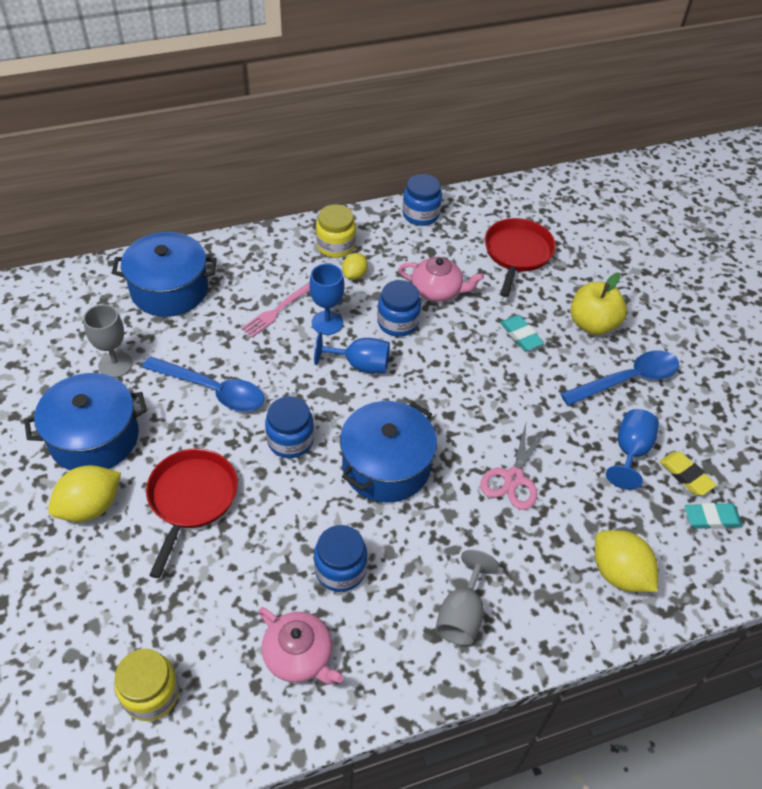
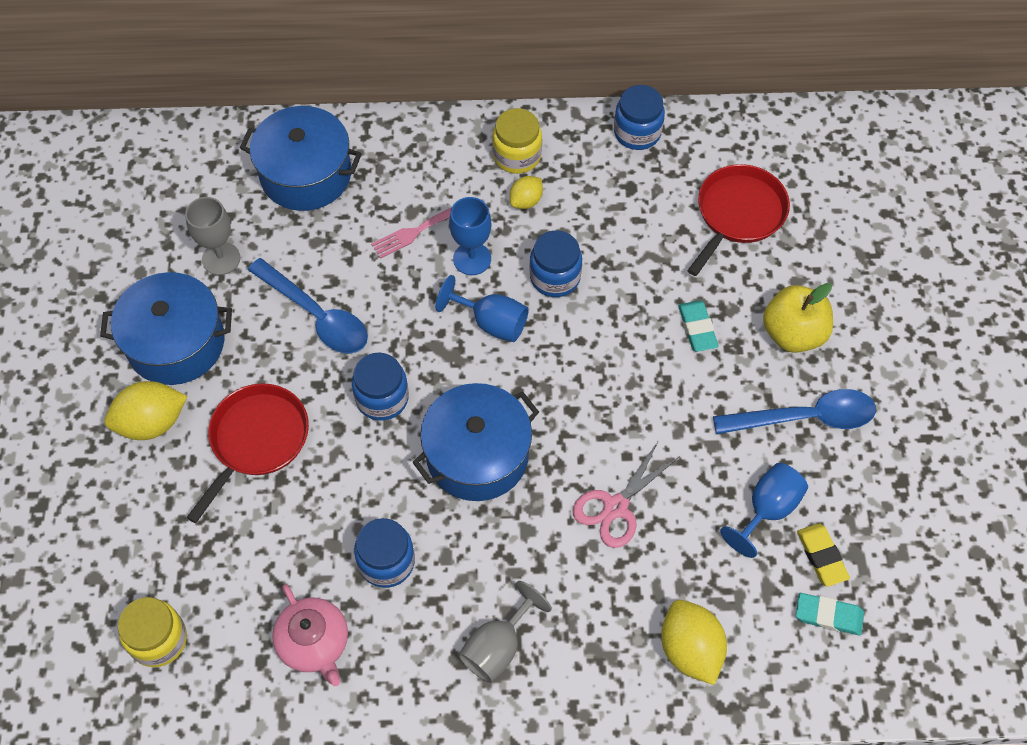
camera: 20 degrees right, 10 degrees up
pink teapot [399,257,484,302] -> none

